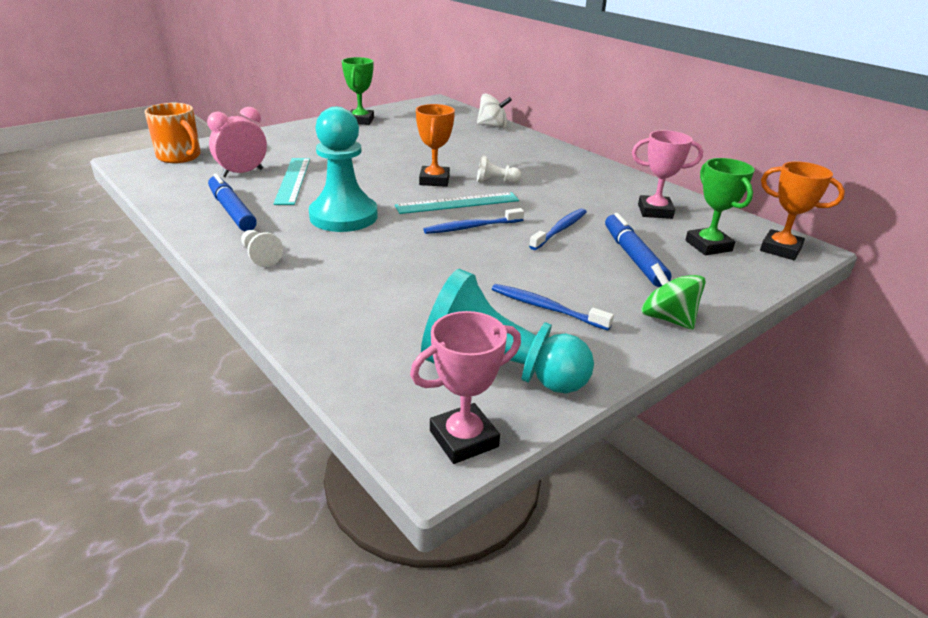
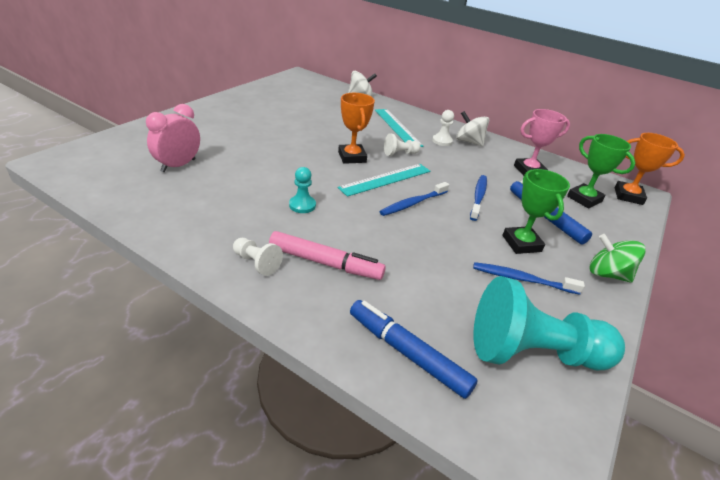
camera: 20 degrees left, 5 degrees up
orange mug [145,103,201,163] -> none
blue marker [208,174,257,231] -> blue marker moved to [350,300,478,399]
turquoise ruler [274,158,310,205] -> turquoise ruler moved to [375,109,423,147]
turquoise pawn [309,107,378,232] -> turquoise pawn [289,167,316,213], size x0.44
green trophy [342,57,374,125] -> green trophy moved to [502,169,570,254]
pink trophy [410,311,521,464] -> none
none -> pink marker [269,231,386,280]
none -> white pawn [432,110,454,146]
none -> white spinning top [456,111,489,146]

